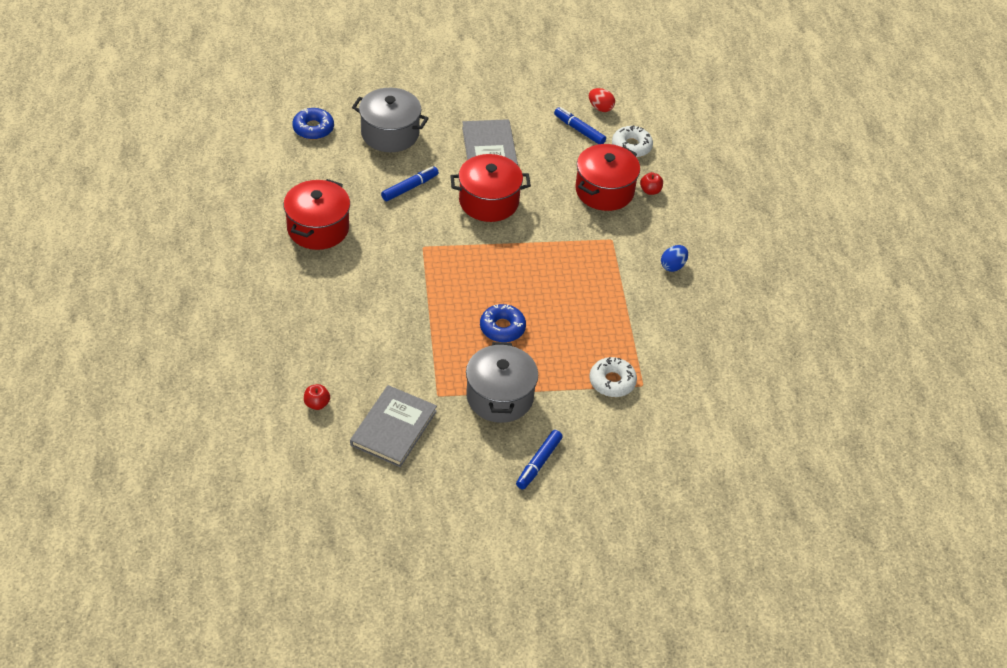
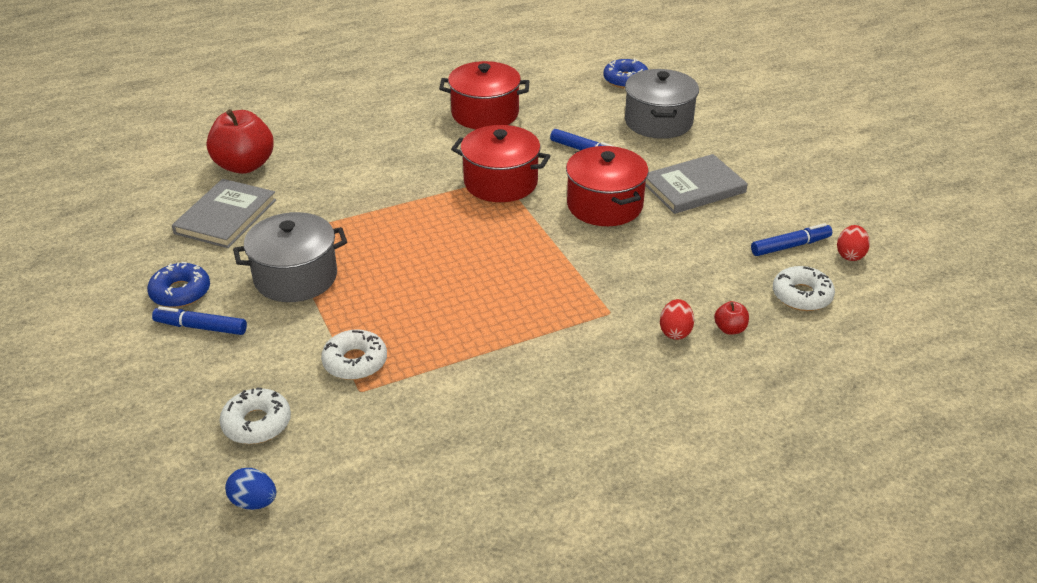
camera: 75 degrees right, 10 degrees down
red apple [304,384,330,410] -> red apple [207,109,274,174], size x2.28
grey book [350,385,437,467] -> grey book turned 75 degrees counterclockwise [172,179,276,248]
blue donut [480,304,526,342] -> blue donut moved to [147,262,210,308]
blue marker [554,107,606,144] -> blue marker turned 45 degrees clockwise [751,223,832,256]
red pot [575,144,640,211] -> red pot moved to [451,125,550,202]
blue egg [661,245,688,272] -> blue egg moved to [225,468,276,510]
none -> white donut [220,388,291,444]
none -> red egg [660,299,694,340]

